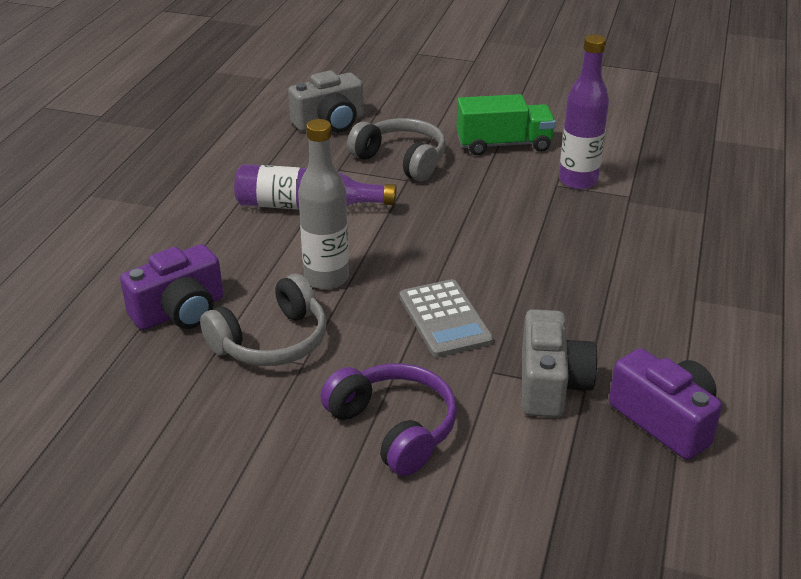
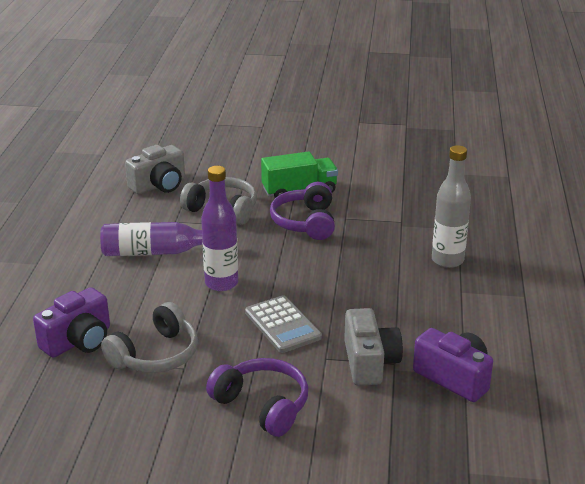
camera: 10 degrees left, 5 degrees down
grey bottle [298,119,349,290] -> grey bottle moved to [432,145,471,268]
purple bottle [559,34,609,189] -> purple bottle moved to [201,166,238,291]
none -> purple headphones [270,182,335,240]

